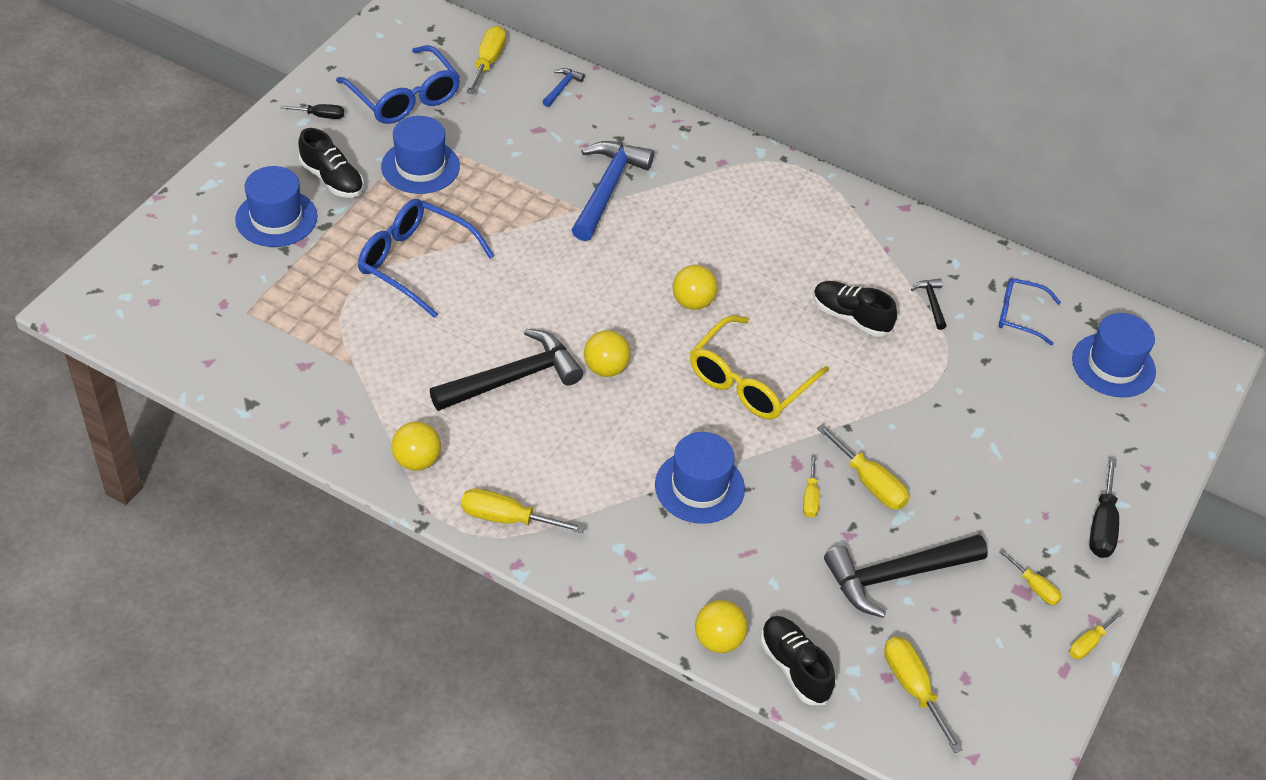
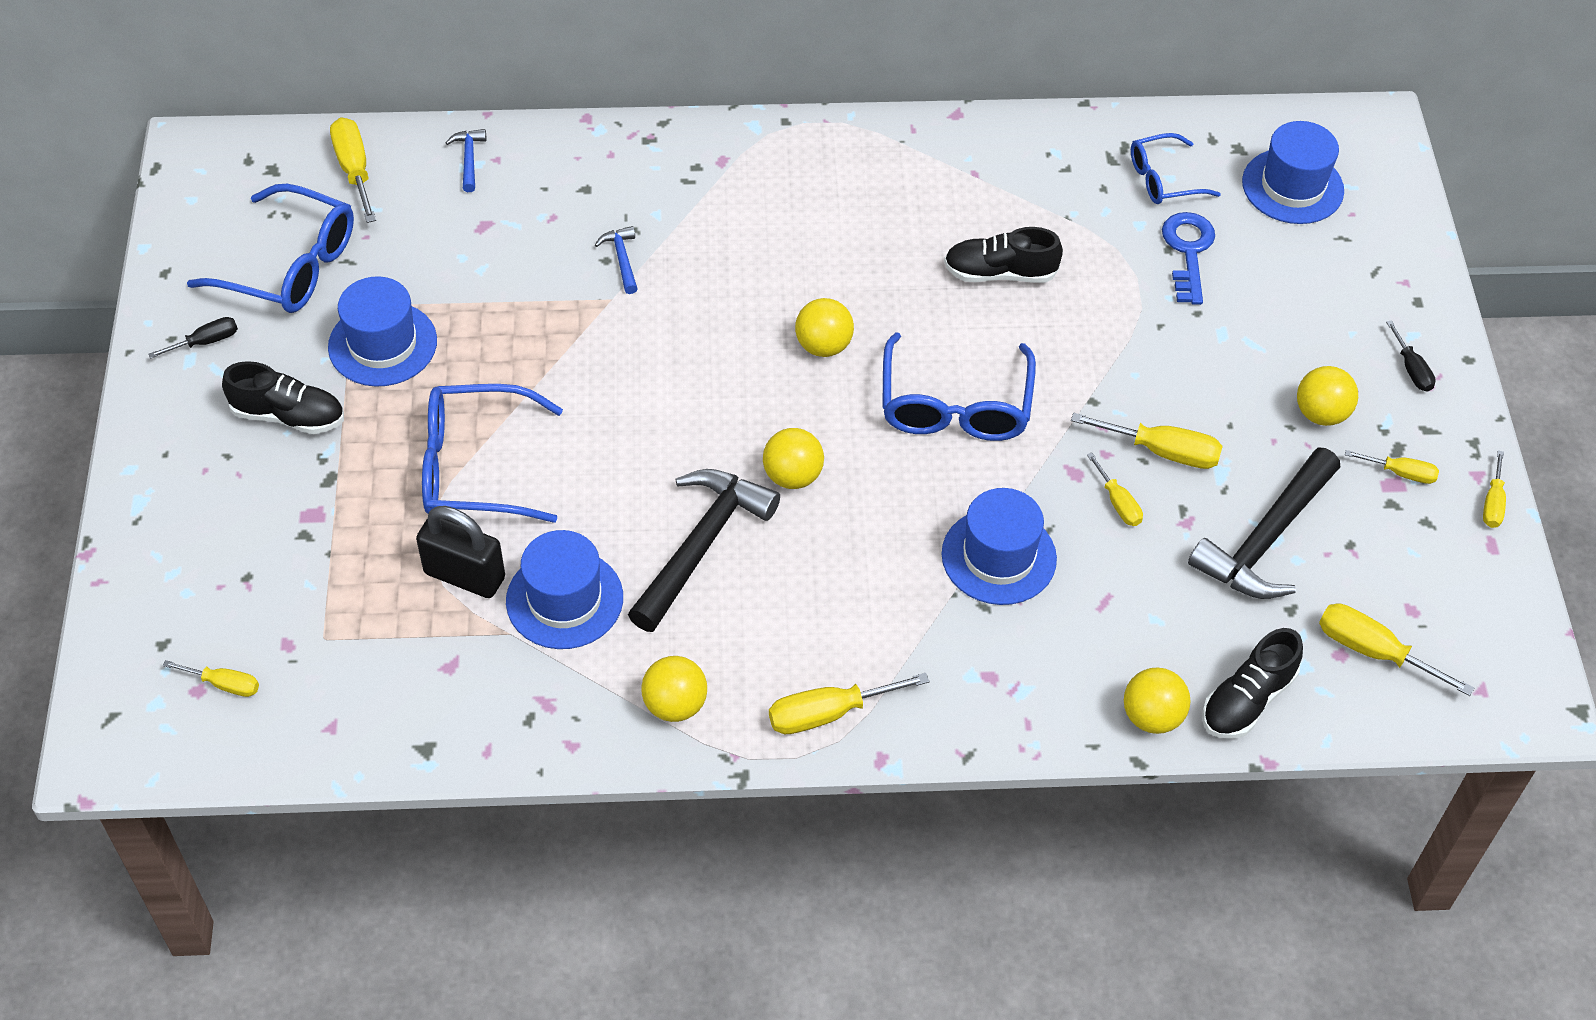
camera: 30 degrees left, 5 degrees up
blue hat [235,166,317,247] -> blue hat moved to [506,530,623,649]
blue hammer [572,141,654,241] -> blue hammer [595,226,638,294], size x0.45
yellow glasses [690,315,829,420] -> blue glasses [882,332,1036,441]
black shoe [761,616,835,705] -> black shoe turned 75 degrees counterclockwise [1202,628,1303,739]
black hammer [911,278,947,330] -> none
black screwdriver [1089,457,1119,558] -> black screwdriver [1386,320,1436,391], size x0.61
none -> yellow screwdriver [163,660,259,697]
none -> black padlock [416,506,505,598]
none -> blue key [1162,212,1215,305]
none -> yellow ball [1297,366,1358,426]

